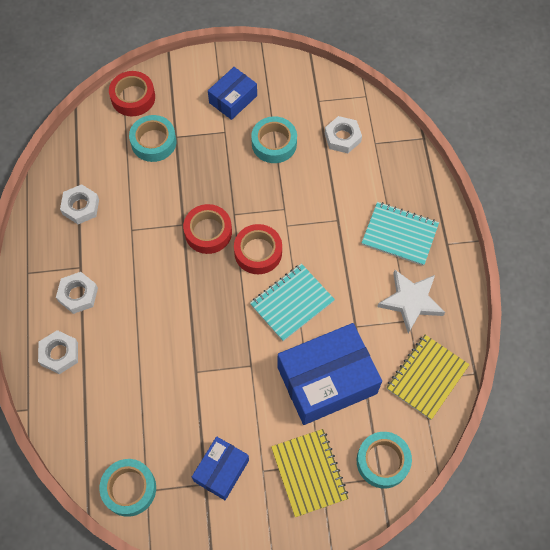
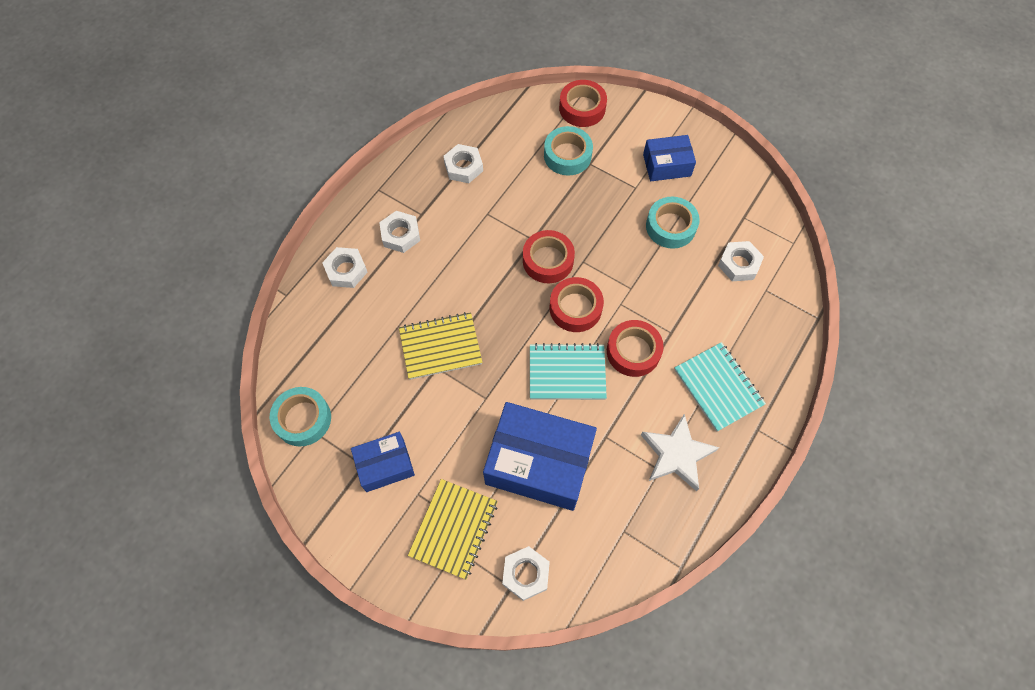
camera: 40 degrees right, 0 degrees up
turquoise tape [357,432,412,488] -> white nut [502,546,550,601]
yellow notebook [386,335,470,420] -> yellow notebook moved to [399,312,483,380]
none -> red tape [607,320,664,377]

